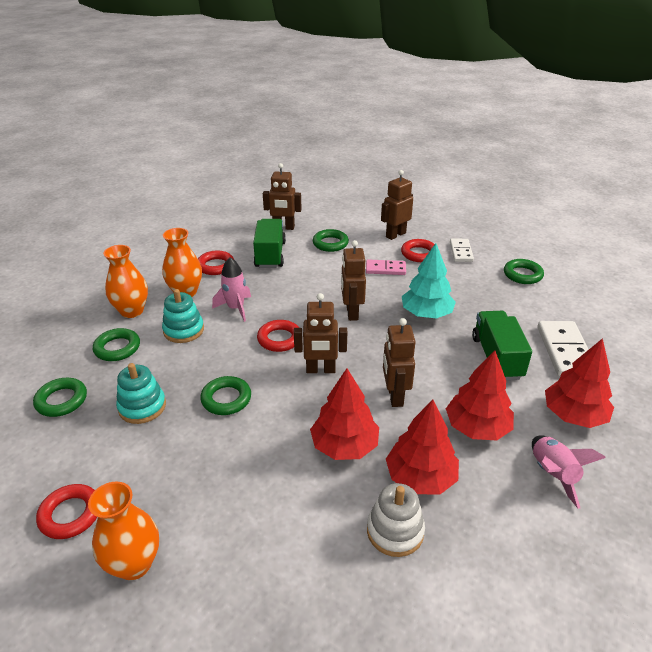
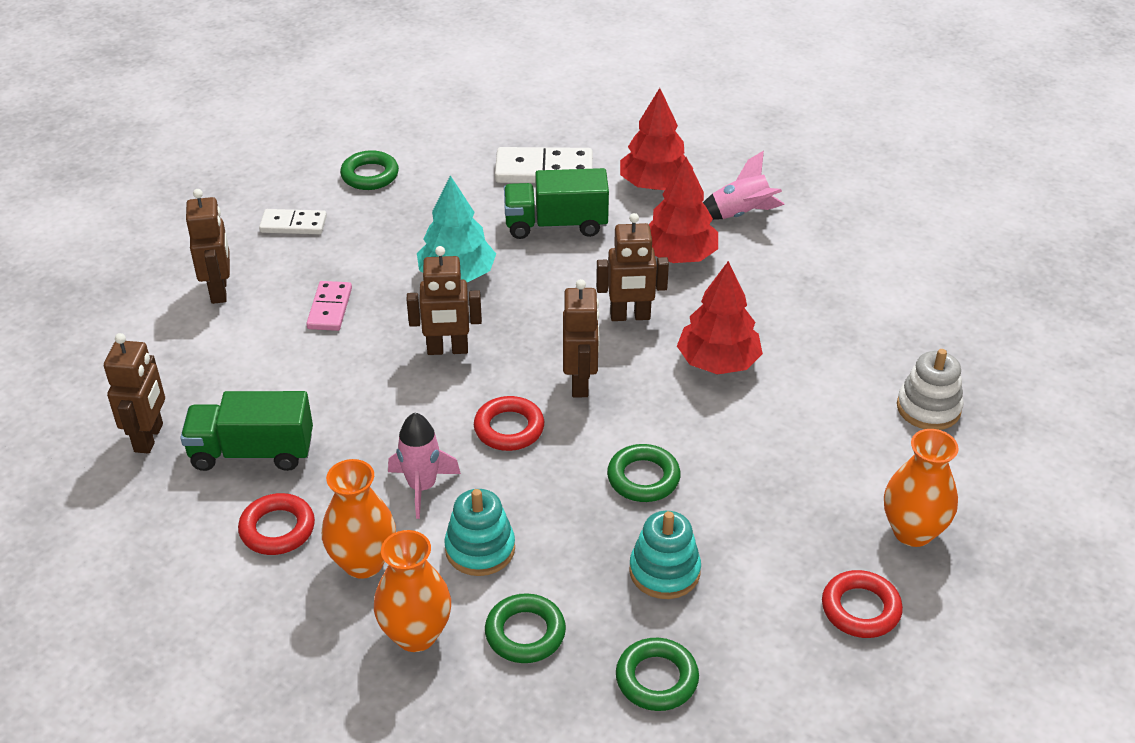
camera: 90 degrees left, 5 degrees up
green ring [313,229,349,252] -> none
white stacking toy [367,483,425,557] -> white stacking toy moved to [897,349,964,430]
brown robot [381,170,413,240] -> brown robot turned 150 degrees counterclockwise [186,189,230,304]
red tree [386,399,459,495] -> none
red ring [401,239,435,262] -> none

